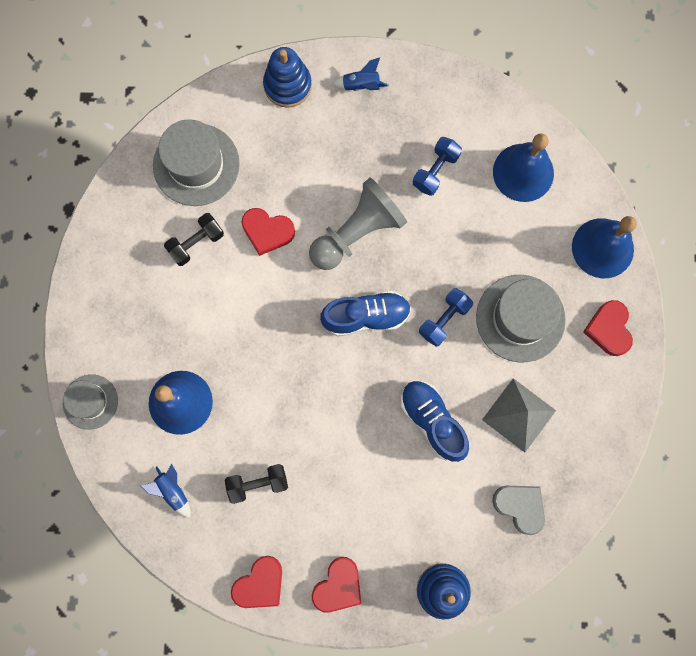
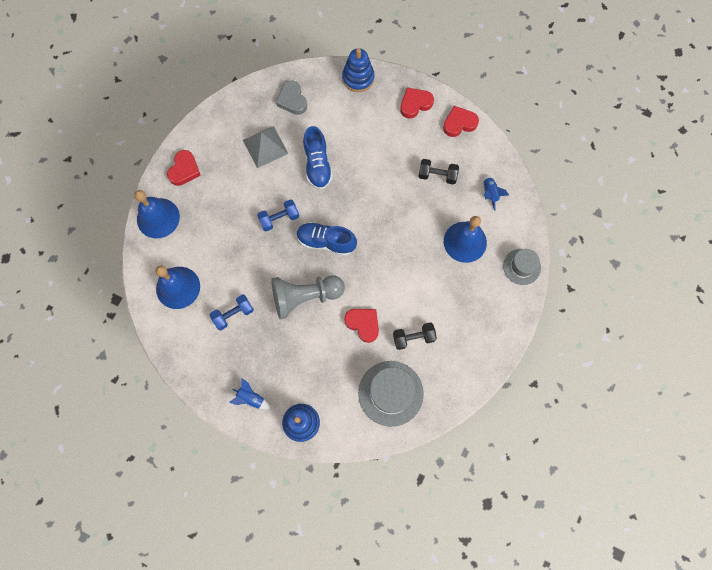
camera: 155 degrees left, 5 degrees down
grey hat [476,275,566,362] -> none

